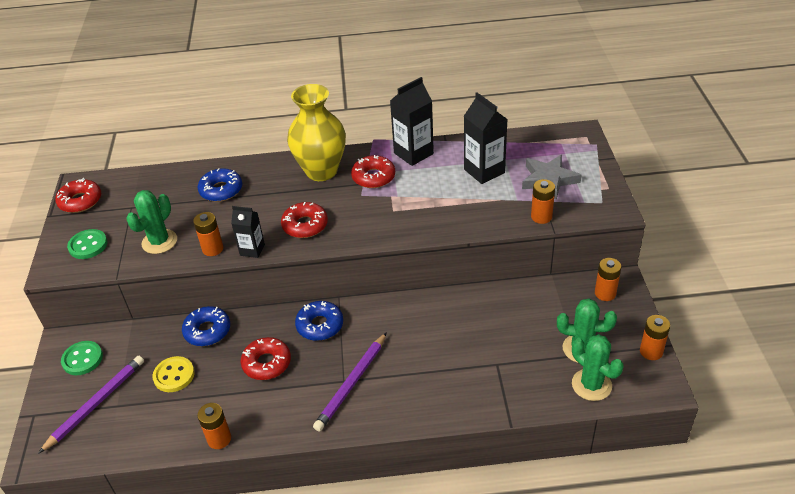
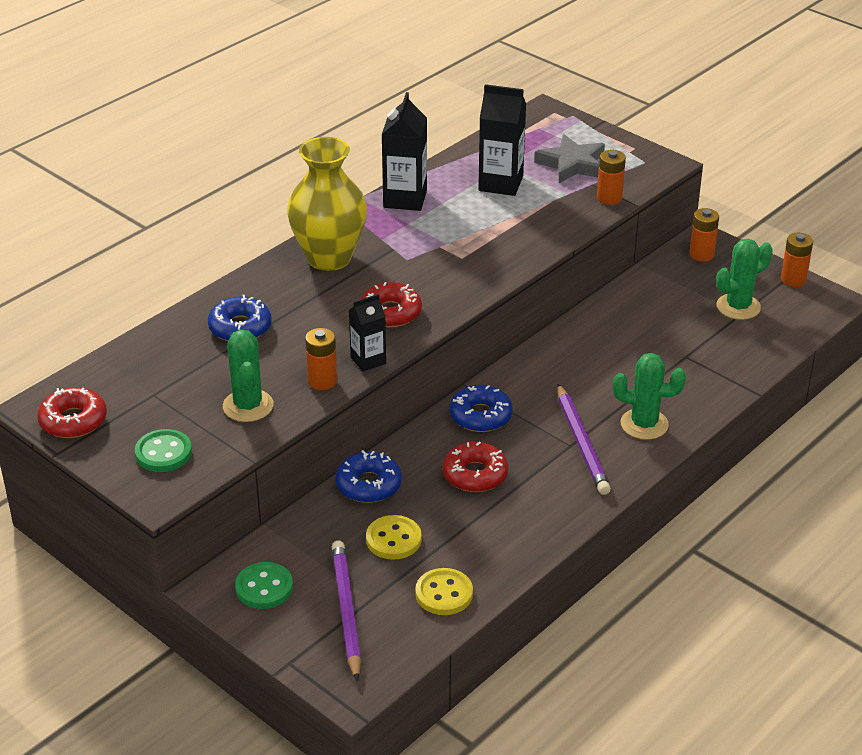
camera: 45 degrees left, 5 degrees down
orange battery [197,403,231,449] -> none
red donut [351,155,395,188] -> none
green cactus [572,334,624,401] -> green cactus moved to [613,353,686,440]
none -> yellow button [415,568,473,615]

